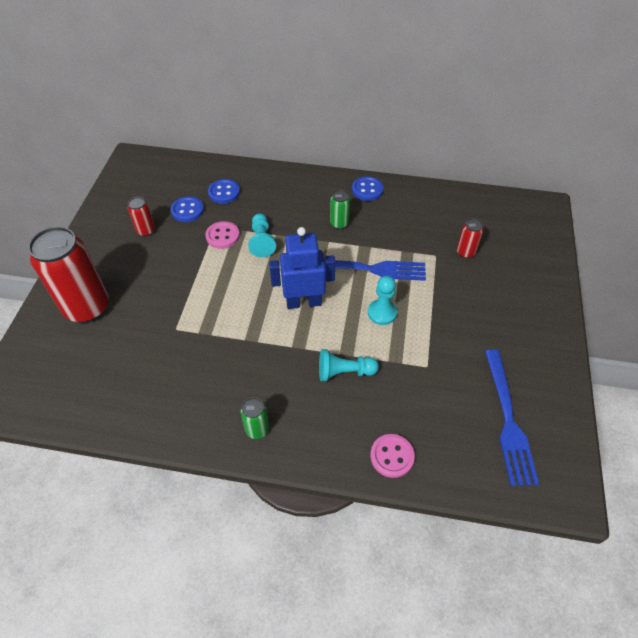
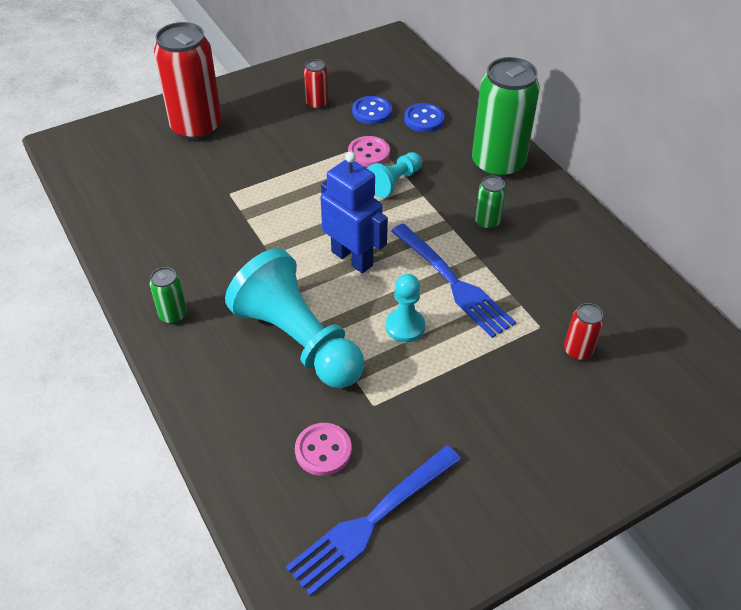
camera: 50 degrees right, 5 degrees down
turquoise pawn [319,349,379,381] -> turquoise pawn [225,248,364,388], size x2.00
blue button [352,176,383,201] -> none
pink button [370,434,415,478] -> pink button moved to [295,423,352,476]
none -> green can [472,57,540,179]

